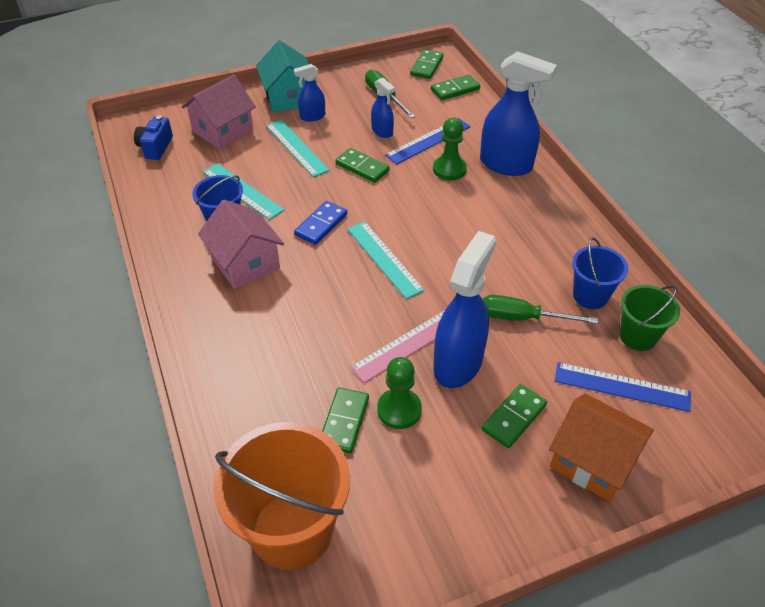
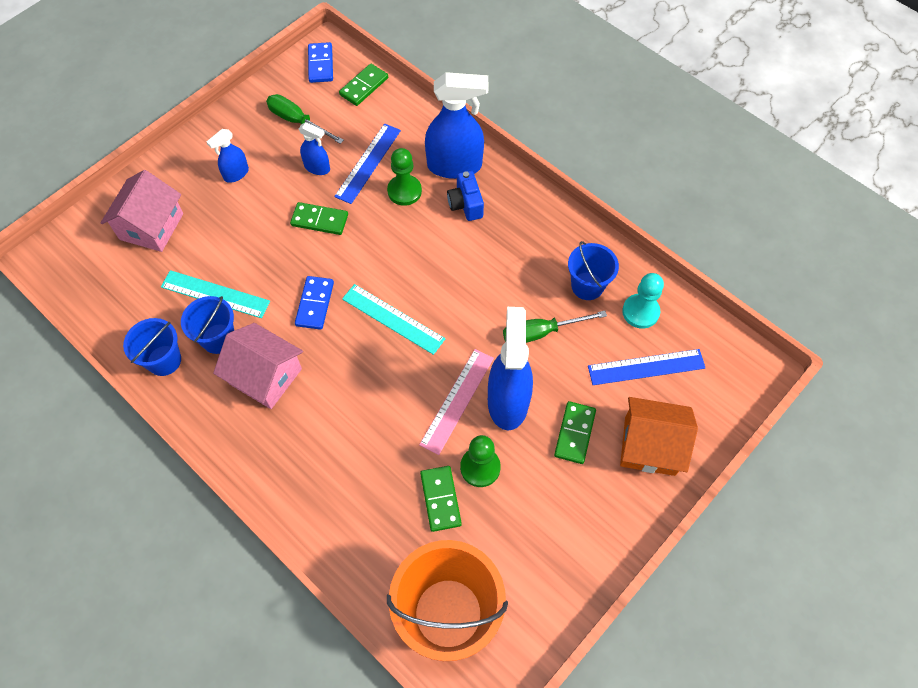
camera: 25 degrees left, 15 degrees up
blue camera [134,115,173,160] -> blue camera moved to [447,171,484,221]
turquoise house [256,40,317,112] -> none
turquoise ruler [266,119,330,177] -> none
green domino [410,49,444,79] -> blue domino [308,42,333,83]
green bucket [620,285,680,351] -> turquoise pawn [622,273,664,329]
none -> blue bucket [123,318,181,376]

